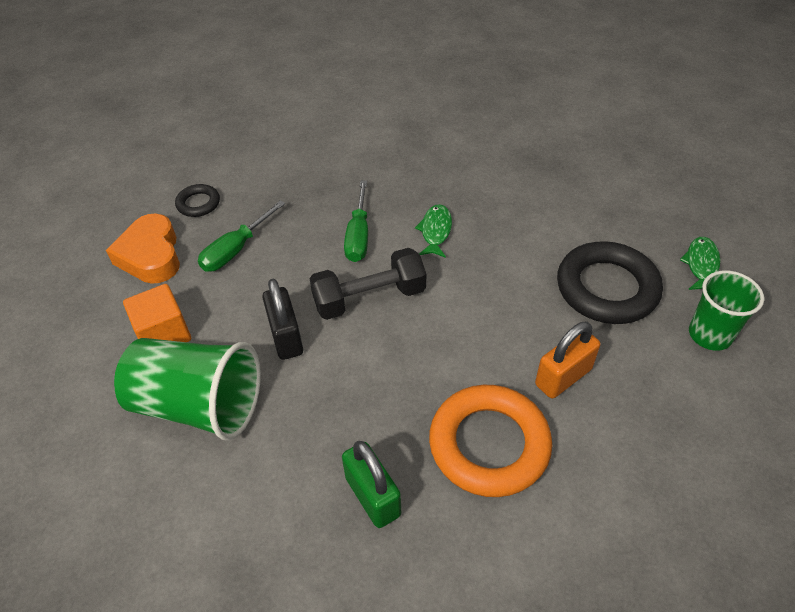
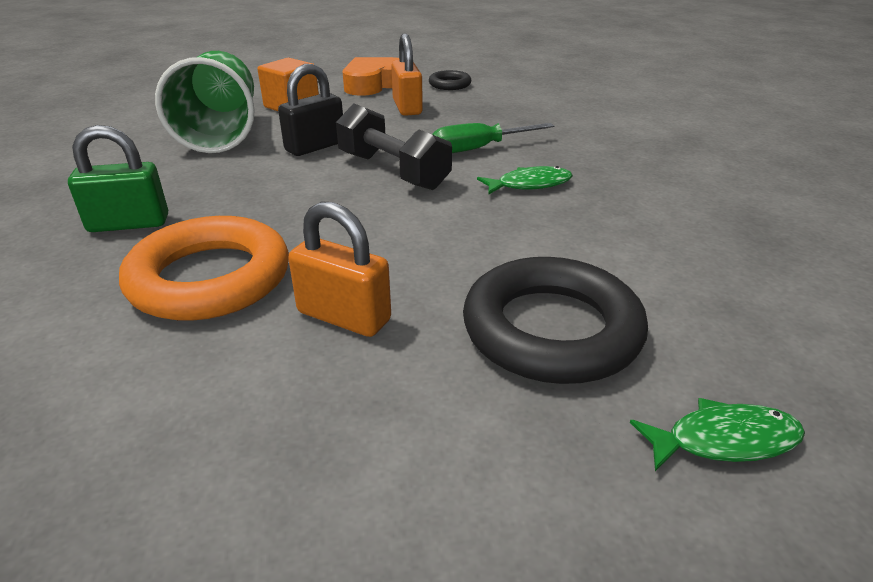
camera: 65 degrees right, 15 degrees down
green screwdriver [198,200,285,272] -> orange padlock [391,33,423,116]
green padlock [342,441,401,528] -> green padlock turned 45 degrees clockwise [68,125,168,232]
green cup [689,270,764,351] -> none

